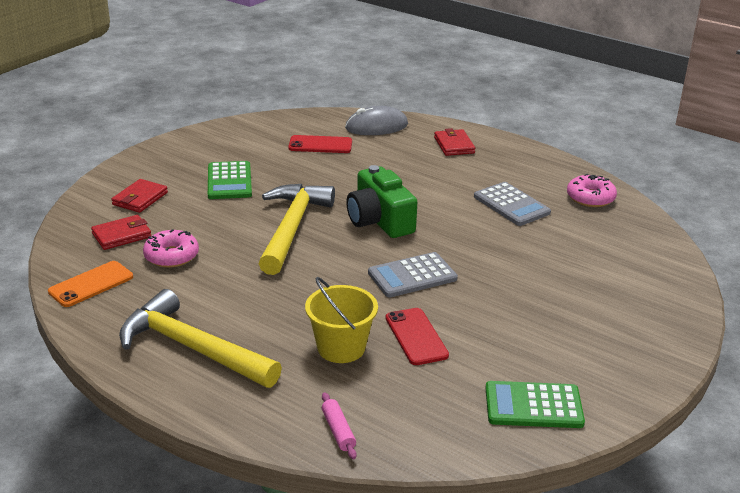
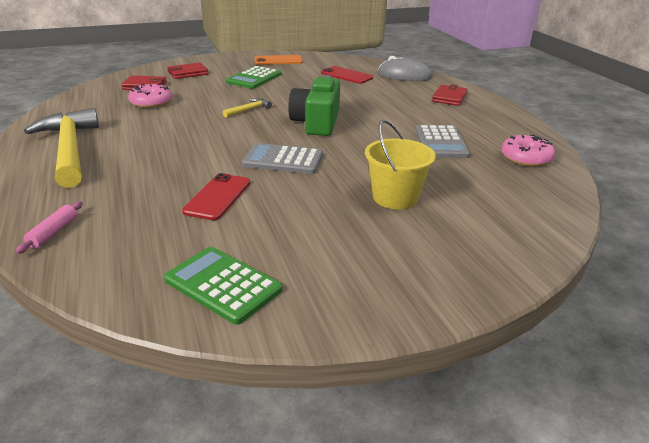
camera: 35 degrees right, 0 degrees up
orange phone [48,261,133,307] -> orange phone moved to [254,55,303,65]
yellow hammer [259,184,335,275] -> yellow hammer [223,98,272,118], size x0.41
yellow bucket [305,277,378,363] -> yellow bucket moved to [365,120,436,209]

